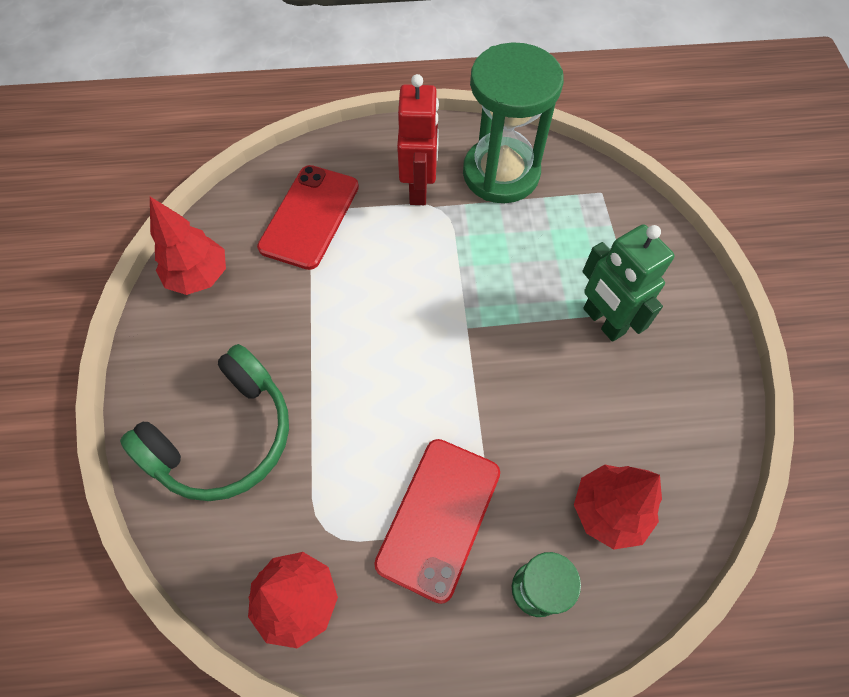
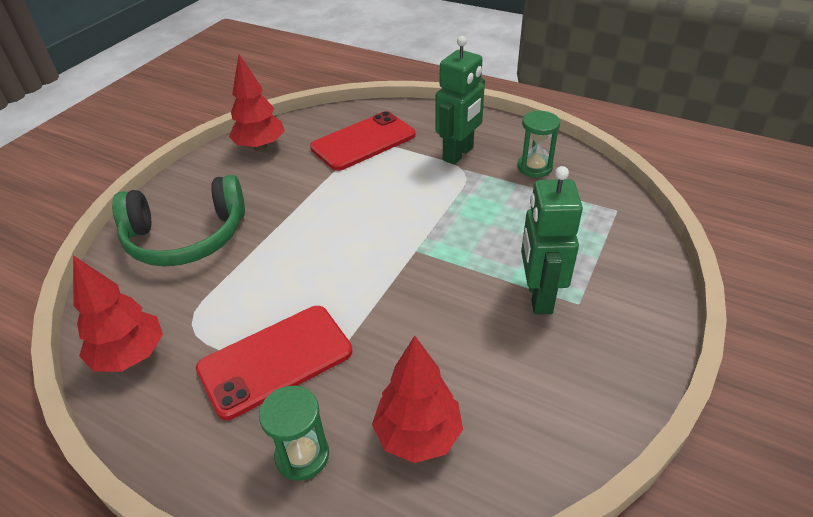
camera: 35 degrees right, 20 degrees down
red robot [397,74,439,205] -> green robot [436,36,485,165]
green hourglass [463,42,564,203] -> green hourglass [517,110,560,178], size x0.48

